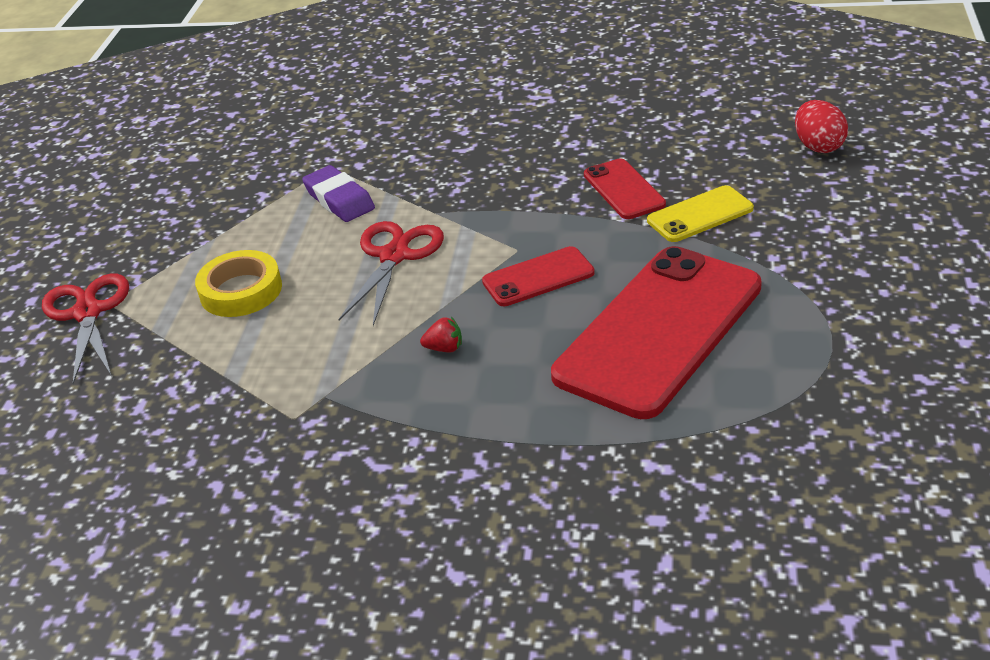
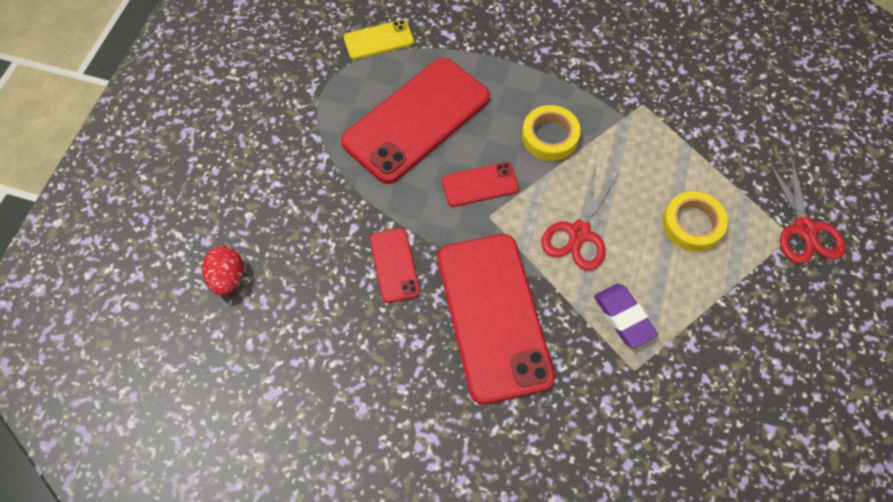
camera: 175 degrees left, 25 degrees up
red strawberry [420,317,462,352] -> yellow tape [522,105,581,161]
yellow phone [647,185,754,242] -> yellow phone moved to [344,20,414,60]
none -> red phone [438,234,555,404]

